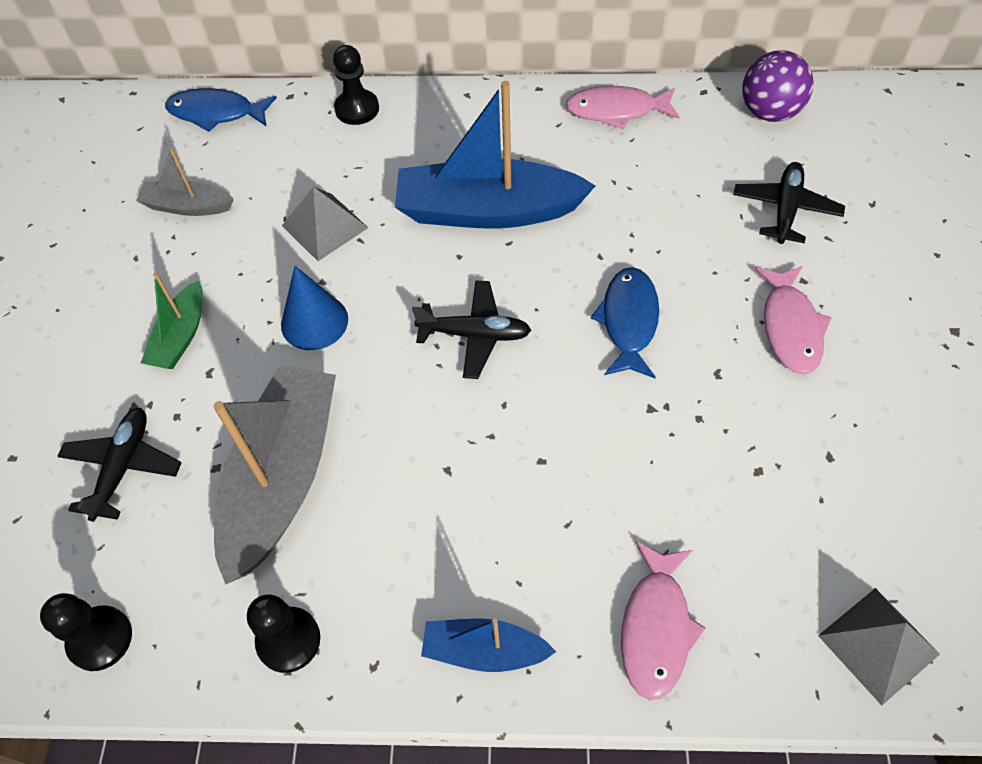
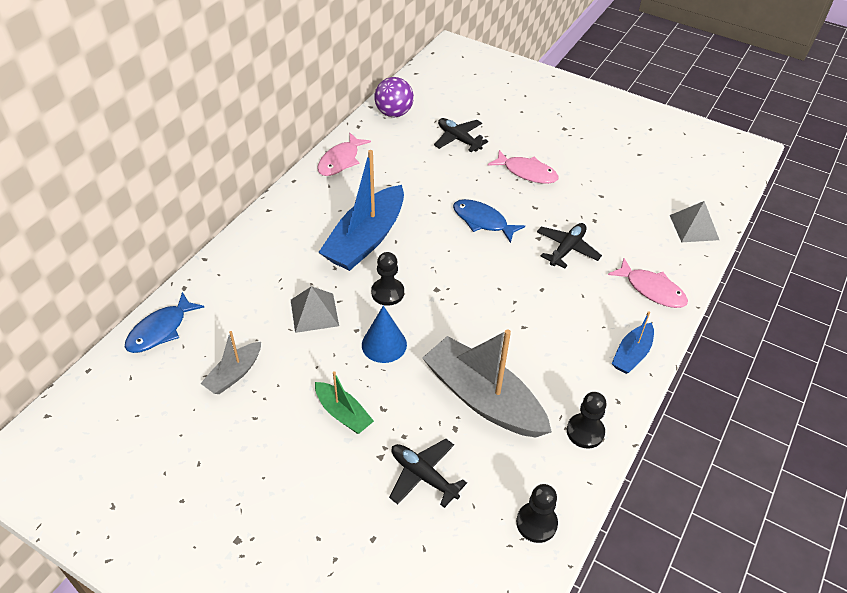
camera: 65 degrees left, 10 degrees down
black pawn [333,45,379,125] -> black pawn moved to [371,252,404,306]
black plane [412,280,531,379] -> black plane moved to [537,223,602,268]

